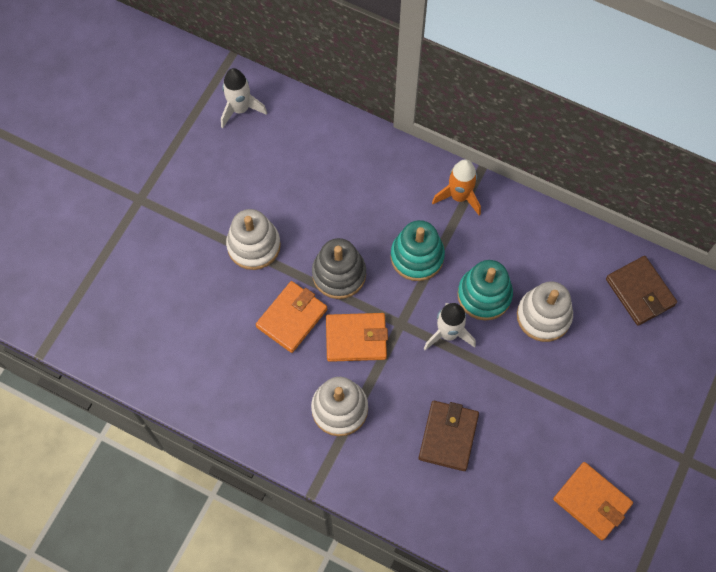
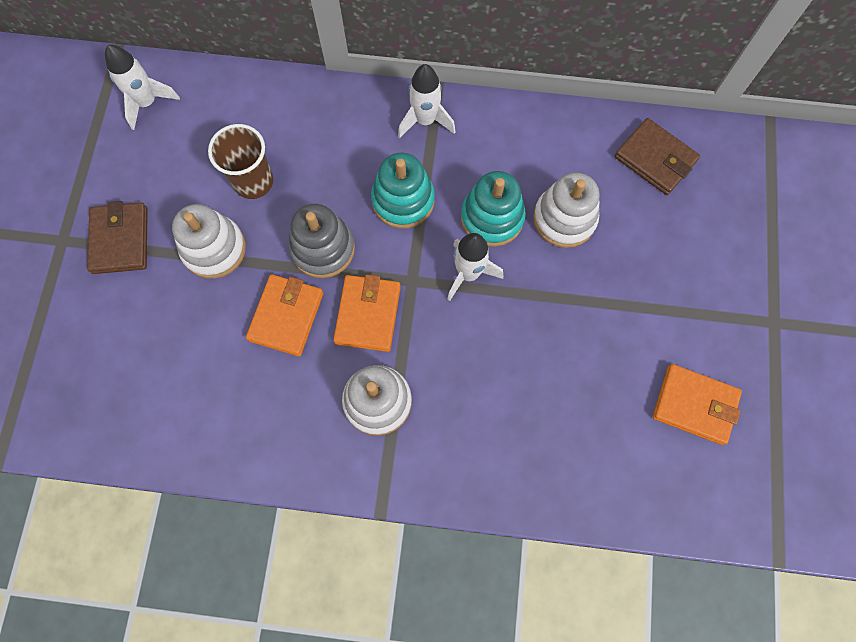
camera: 20 degrees left, 5 degrees up
orange wallet [326,313,388,362] -> orange wallet turned 60 degrees counterclockwise [333,274,401,352]
brown wallet [419,401,479,471] -> brown wallet moved to [87,201,148,274]
orange rocket [432,159,481,215] -> white rocket [398,64,455,138]
none -> brown cup [208,124,273,199]

